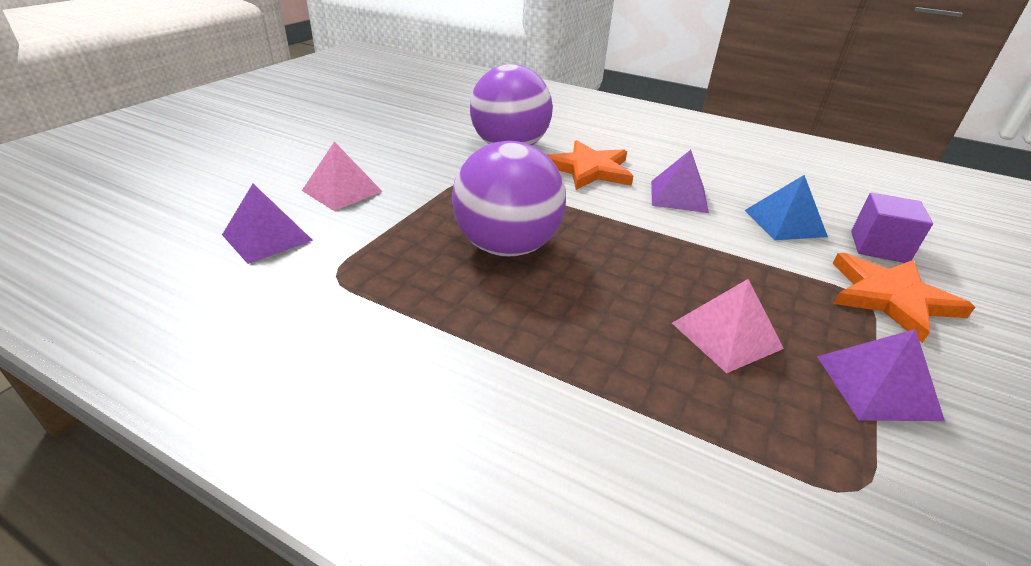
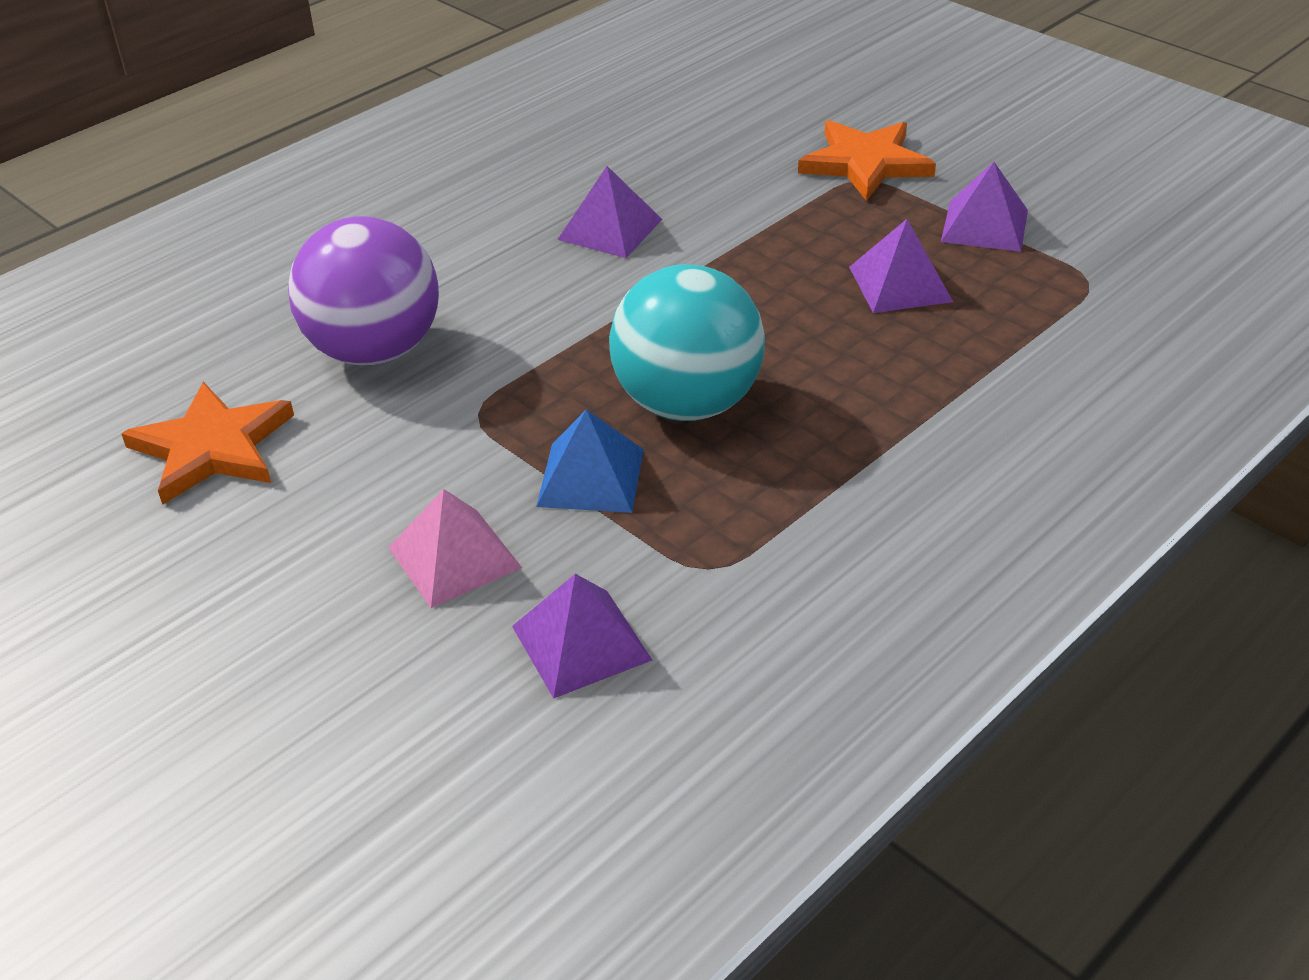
camera: 70 degrees left, 5 degrees up
purple ball [452,141,566,257] -> turquoise ball [609,264,765,421]
orange star [547,140,633,190] -> orange star moved to [121,382,294,505]
pink pyramid [672,279,784,373] -> purple pyramid [849,219,953,313]
blue pyramid [744,175,828,240] -> blue pyramid moved to [536,409,644,513]
purple cube [851,192,933,263] -> none

